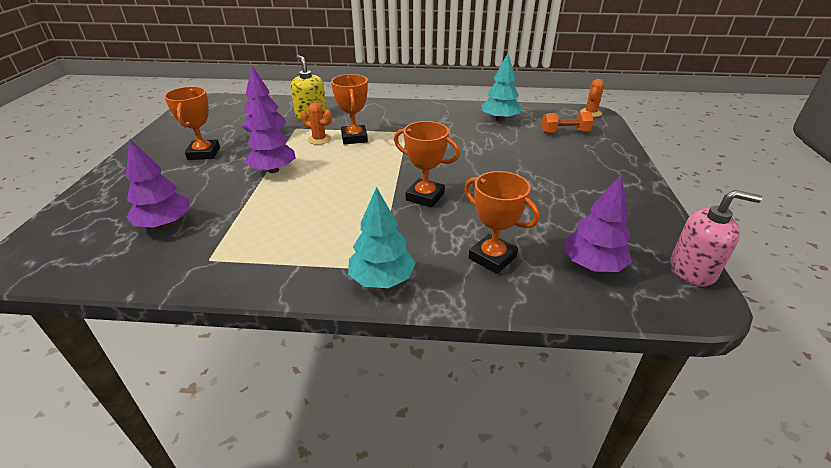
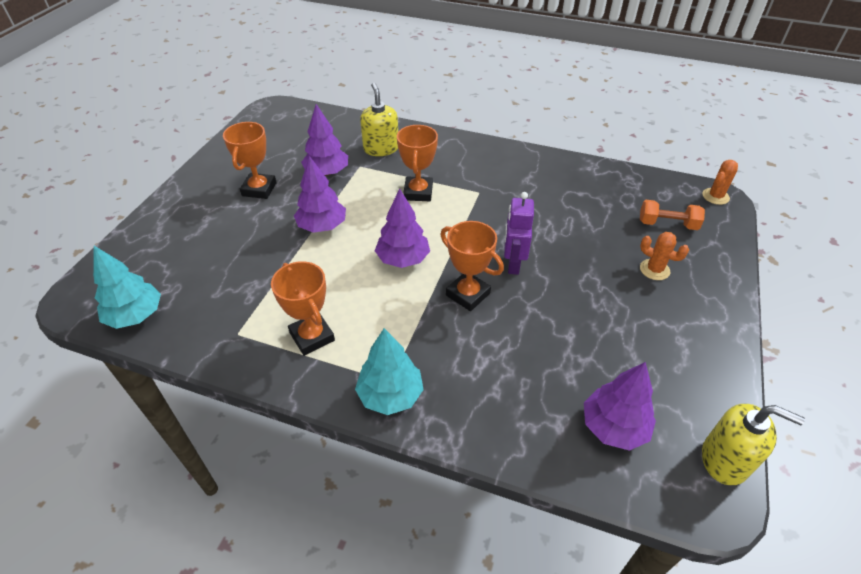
camera: 15 degrees right, 10 degrees up
purple tree [126,138,190,228] -> purple tree moved to [375,189,430,268]
orange cactus [301,103,332,145] -> orange cactus moved to [640,232,689,280]
orange trophy [464,171,540,274] -> orange trophy moved to [271,261,335,356]
turquoise tree [481,53,522,122] -> turquoise tree moved to [93,246,161,329]
pink soap dispenser [671,190,762,286] -> yellow soap dispenser [702,404,805,485]
none -> purple robot [504,192,534,275]

